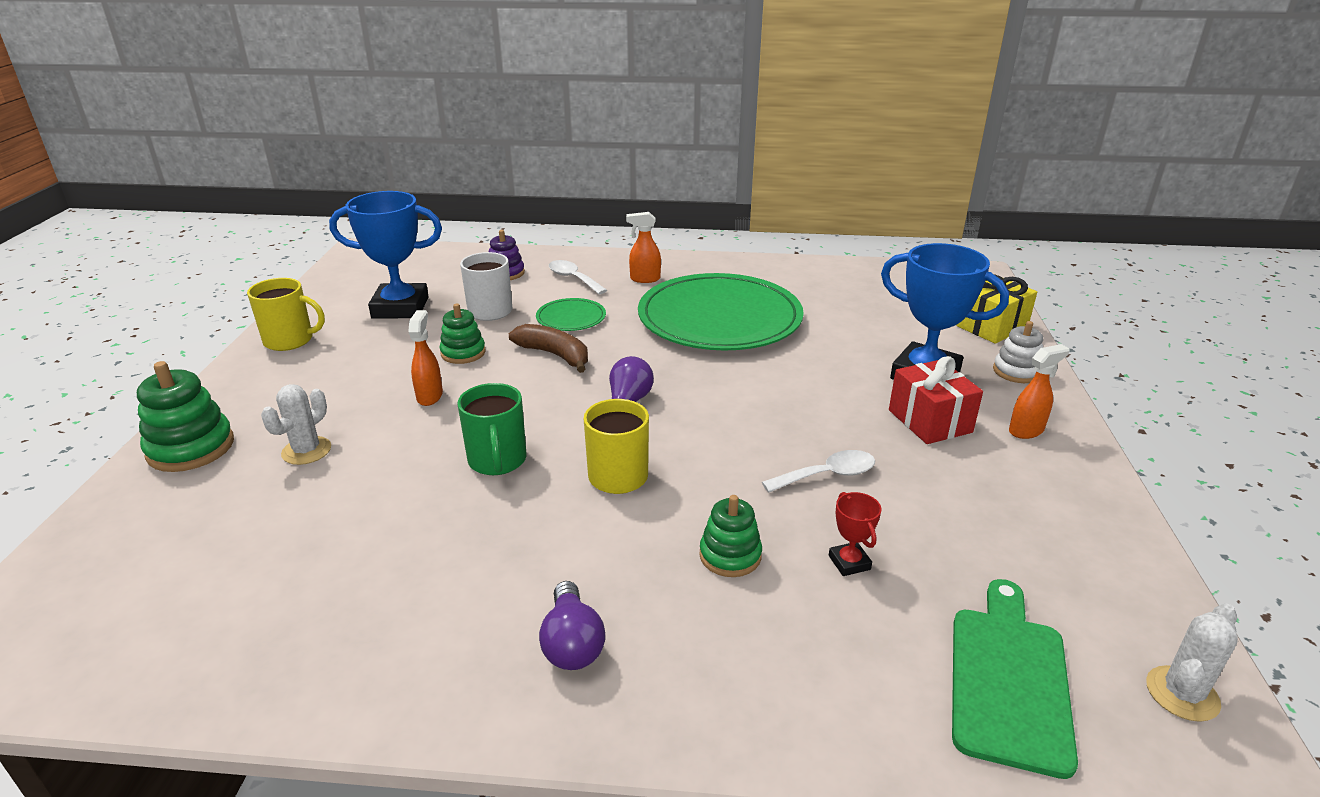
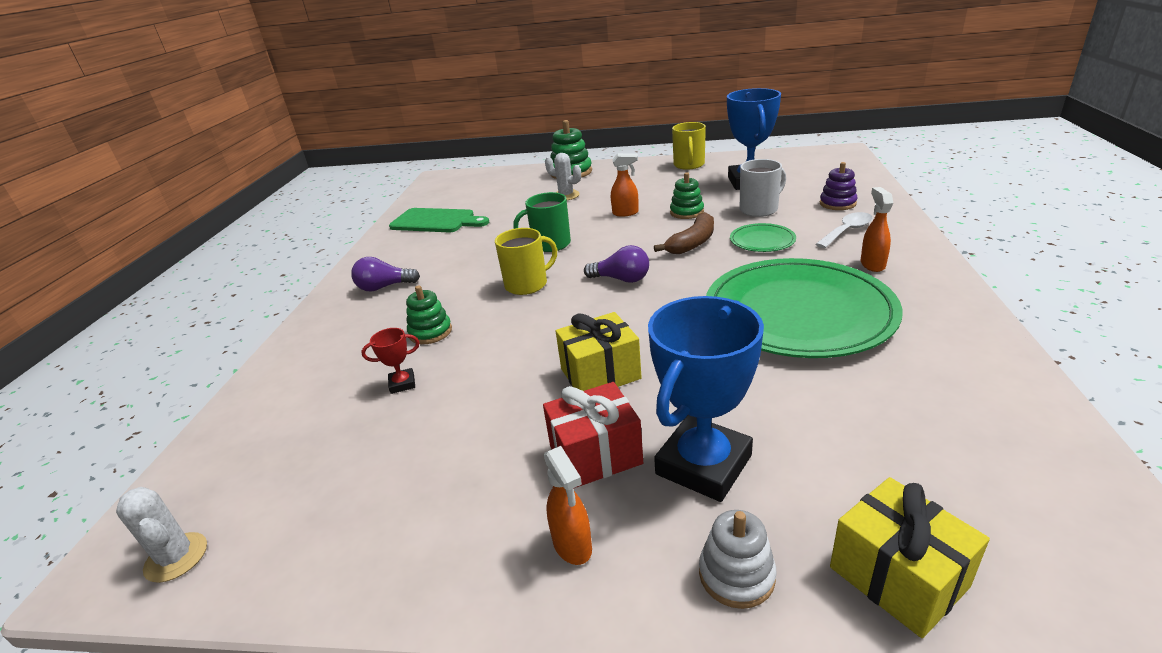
camera: 95 degrees right, 0 degrees up
white spoon [762,450,875,493] -> none
green cutting board [952,579,1078,779] -> green cutting board moved to [389,208,489,232]
none -> yellow gift [556,312,642,391]

